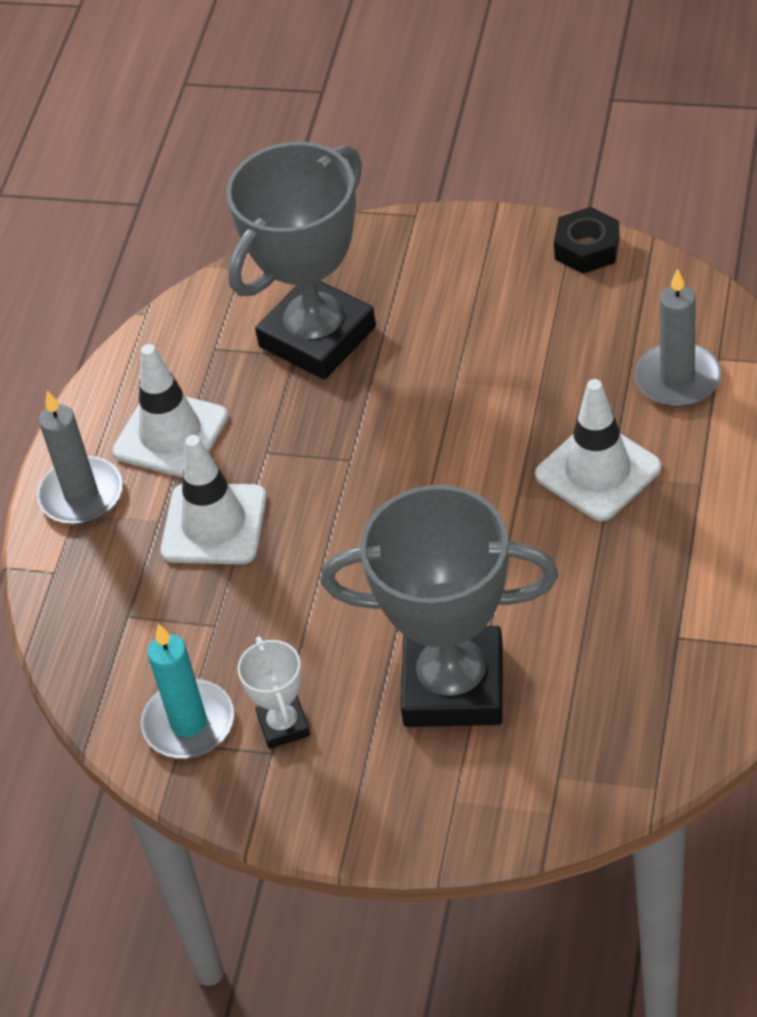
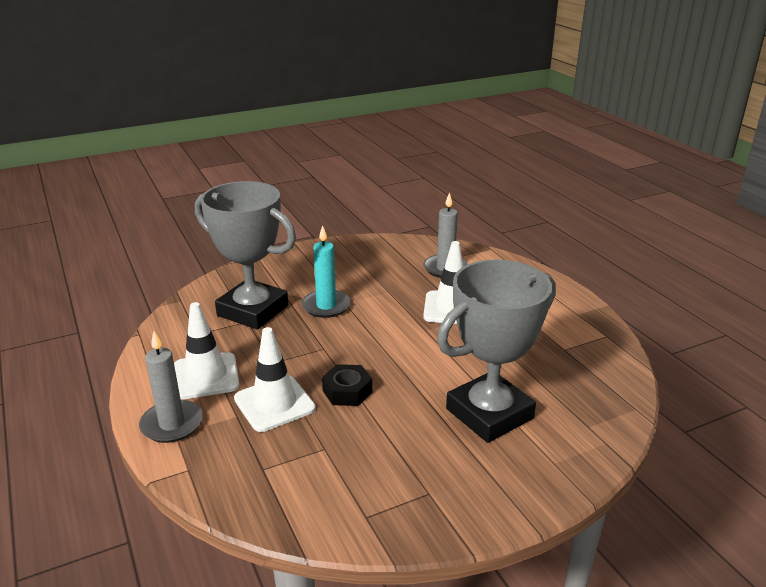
camera: 45 degrees left, 20 degrees down
turquoise candle [141,624,234,758] -> turquoise candle moved to [302,225,351,318]
grey trophy [226,142,376,379] -> grey trophy turned 60 degrees counterclockwise [195,181,296,329]
white trophy [238,636,310,749] -> none
black nut [554,207,619,274] -> black nut moved to [322,364,372,406]

